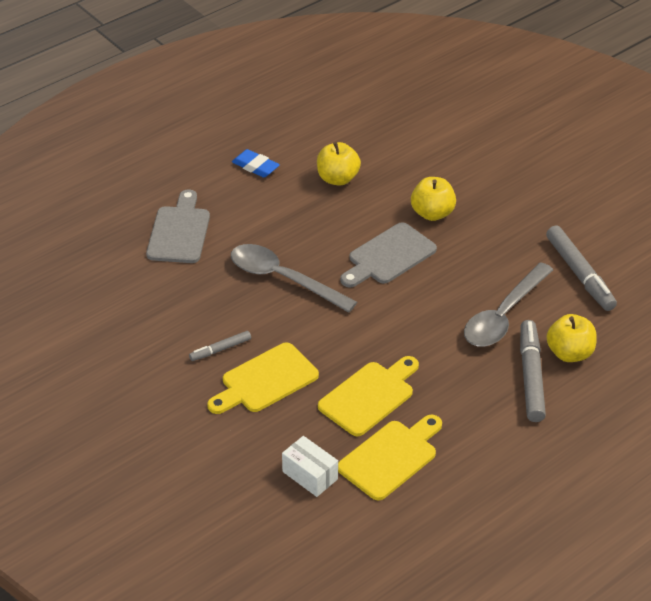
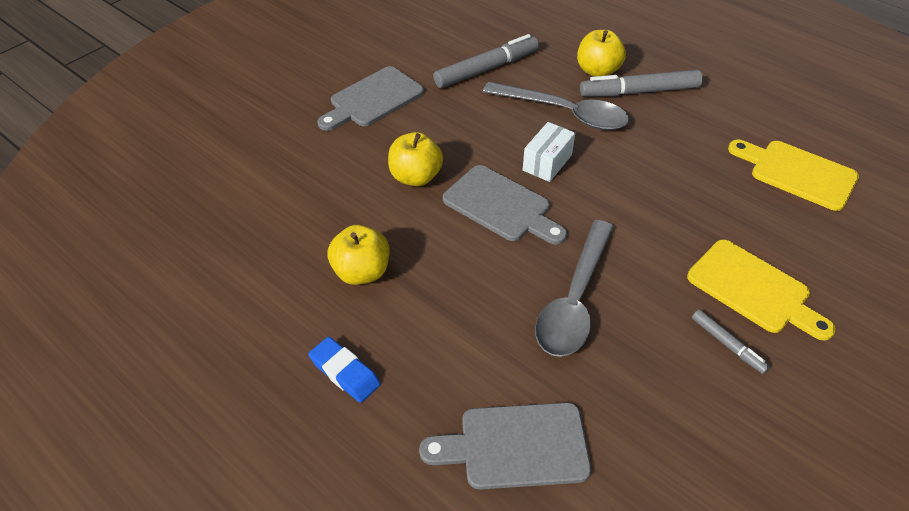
camera: 100 degrees left, 5 degrees up
blue eraser [232,149,280,178] -> blue eraser turned 75 degrees counterclockwise [308,337,381,403]
white box [282,436,338,497] -> white box moved to [523,122,575,182]
yellow cutting board [318,356,419,436] -> none
none -> grey cutting board [317,66,424,131]

